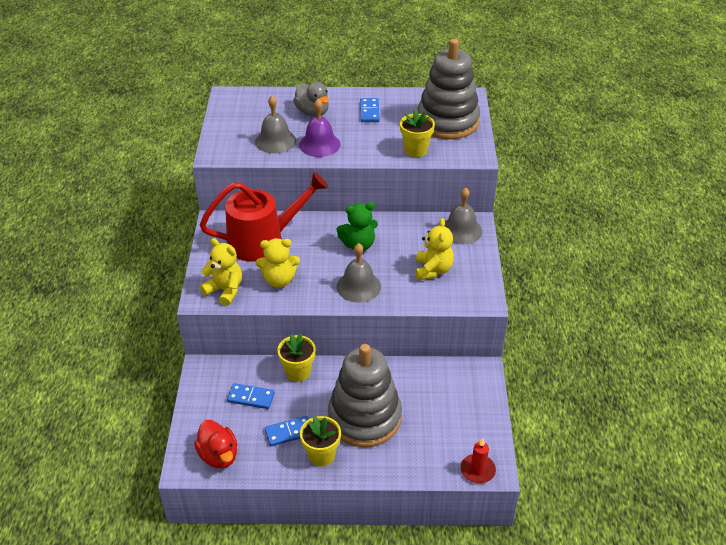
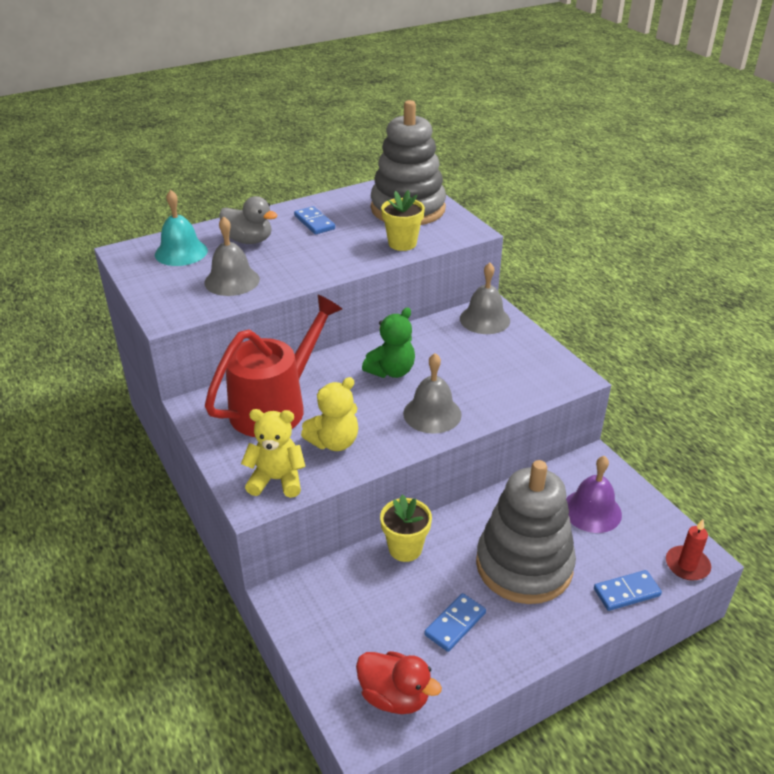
camera: 30 degrees left, 5 degrees down
blue domino [227,383,275,409] -> blue domino moved to [594,570,662,611]
purple bell [299,99,341,157] -> purple bell moved to [566,456,622,533]
yellow flower pot [300,416,341,467] -> none
yellow teddy bear [416,218,454,280] -> none
none -> turquoise bell [155,190,208,266]

